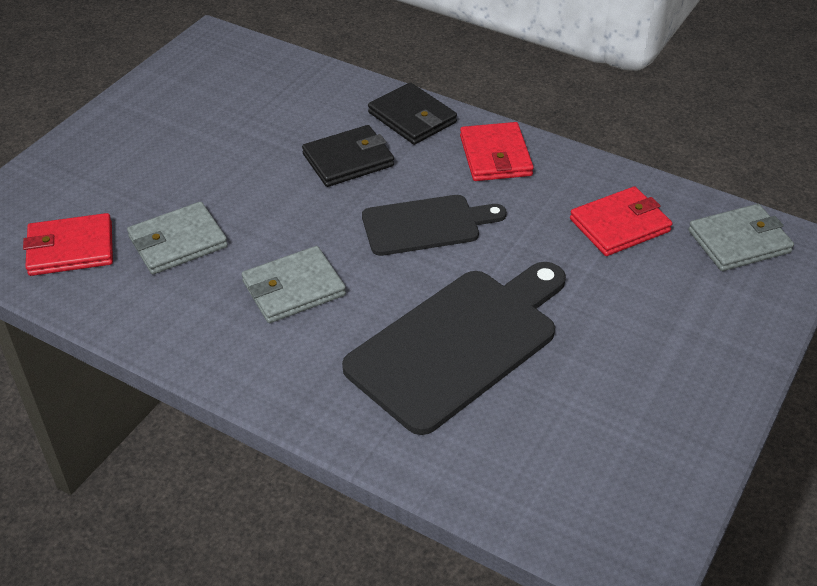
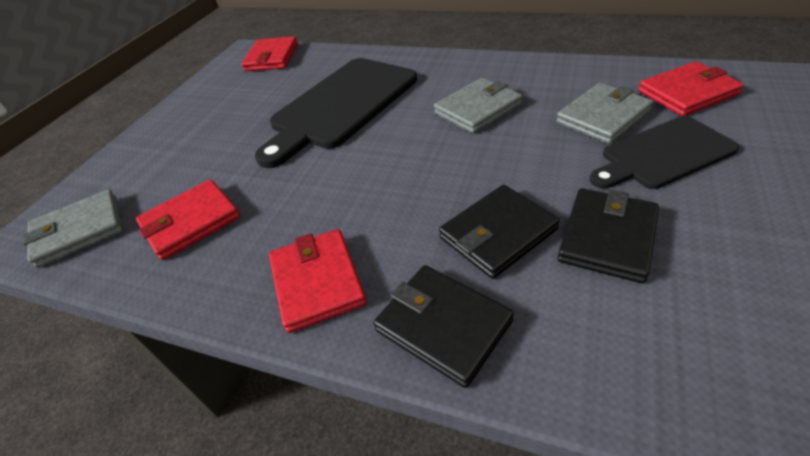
camera: 175 degrees right, 0 degrees up
black cutting board [362,195,507,256] -> black cutting board moved to [589,116,739,189]
none -> red wallet [241,36,298,71]
none -> black wallet [558,188,659,283]

